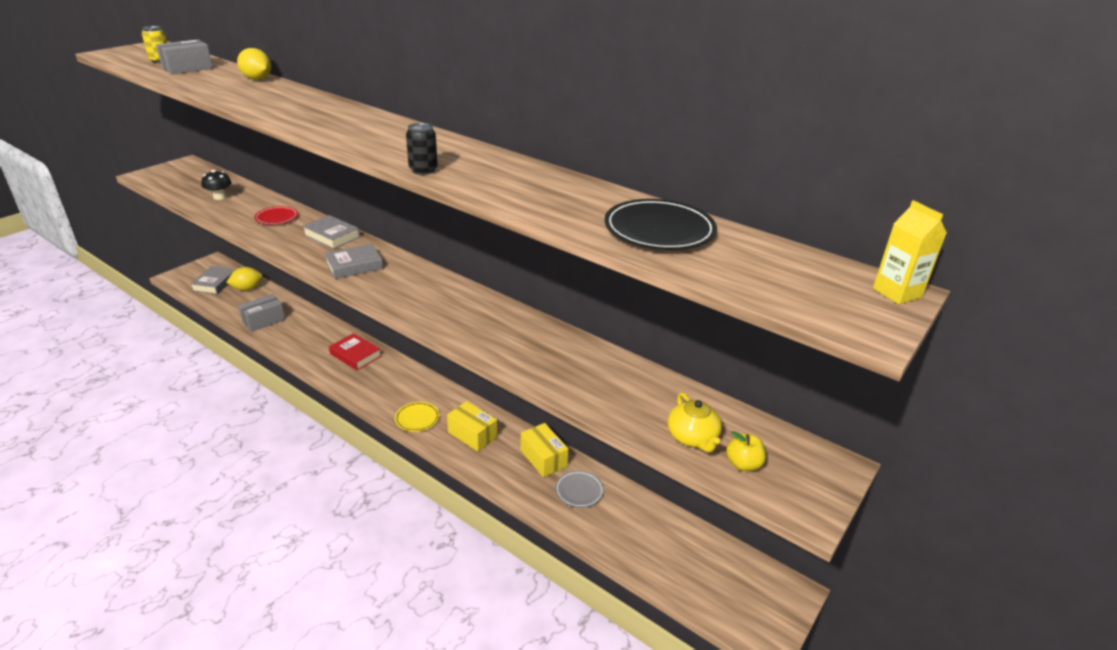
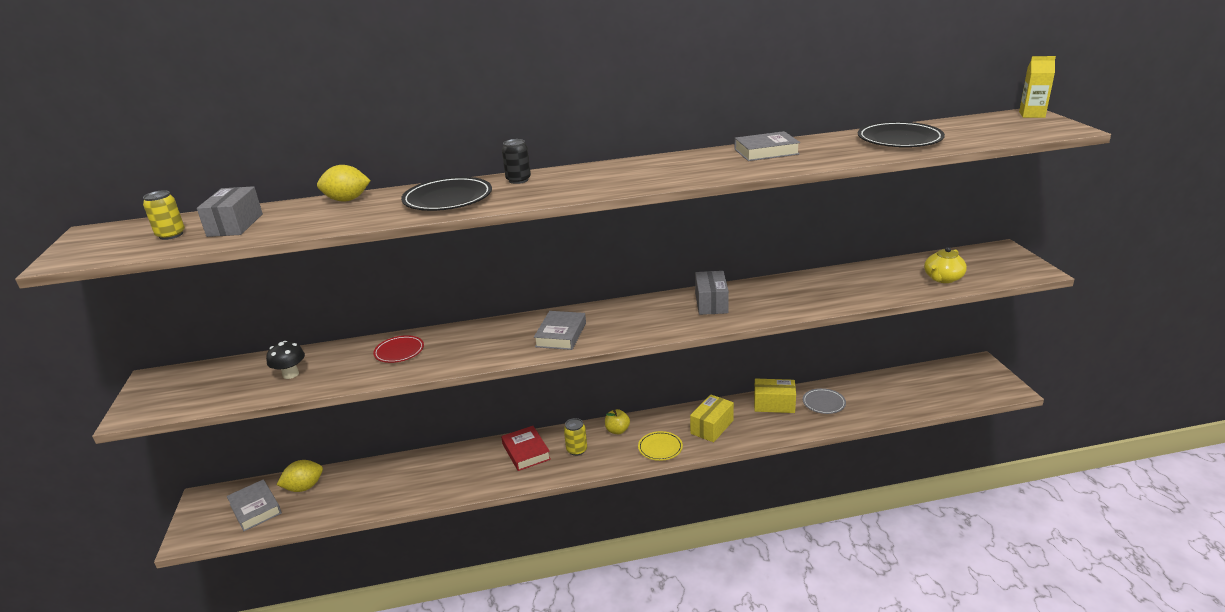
camera: 45 degrees left, 5 degrees down
yellow lemon [226,267,263,291] -> yellow lemon turned 45 degrees clockwise [277,460,323,492]
grey box [238,294,285,332] -> grey box moved to [695,271,729,315]
grey book [302,215,360,249] -> grey book moved to [734,131,800,161]
red book [329,333,381,370] -> red book turned 75 degrees clockwise [501,426,551,471]
black can [406,123,438,175] -> black can moved to [502,139,531,184]
yellow box [447,401,497,452] -> yellow box turned 45 degrees counterclockwise [690,395,734,442]
yellow teapot [668,392,722,453] -> yellow teapot turned 105 degrees clockwise [924,247,967,283]
yellow apple [726,431,766,471] -> yellow apple moved to [605,409,630,434]
none -> black plate [401,177,492,211]
none -> yellow can [564,418,587,456]

